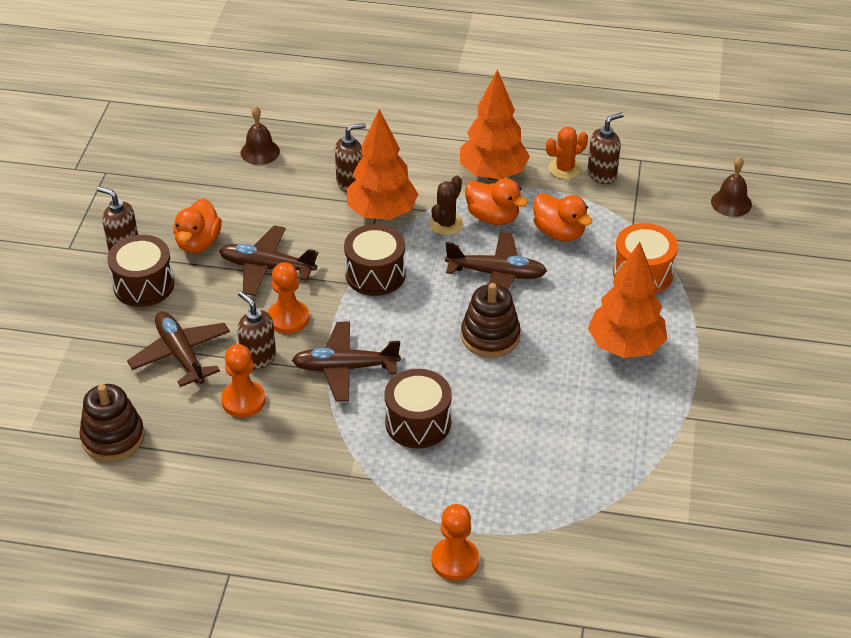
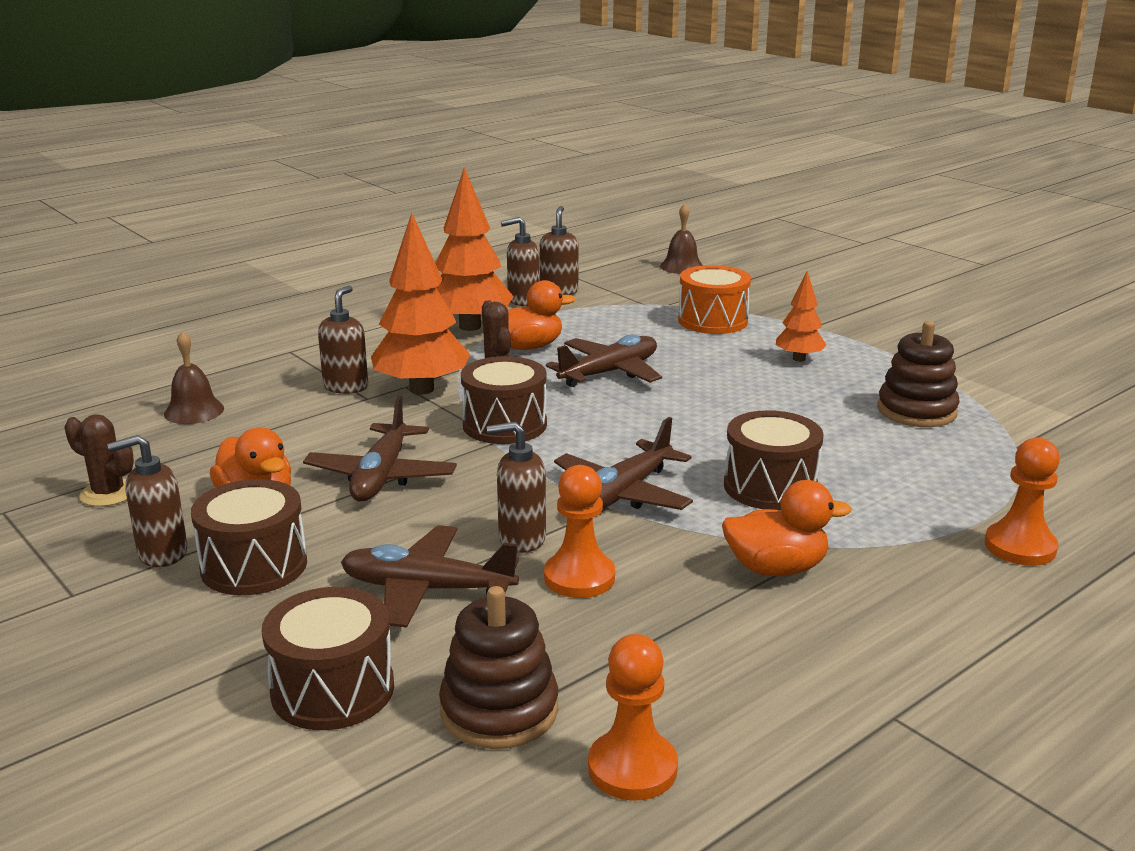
camera: 50 degrees left, 20 degrees down
brown plane [219,225,318,296] -> brown plane turned 45 degrees counterclockwise [303,396,457,502]
orange pawn [268,262,309,334] -> orange pawn moved to [588,634,678,801]
brown stacking toy [461,283,521,358] -> brown stacking toy moved to [877,321,960,427]
orange duck [533,193,593,241] -> orange duck moved to [722,480,852,576]
orange cactus [546,127,588,179] -> brown soap dispenser [501,217,539,306]
orange tree [588,242,667,358] -> orange tree [776,271,827,362], size x0.54
none -> brown cactus [64,414,134,507]
none -> brown drum [262,587,394,730]

